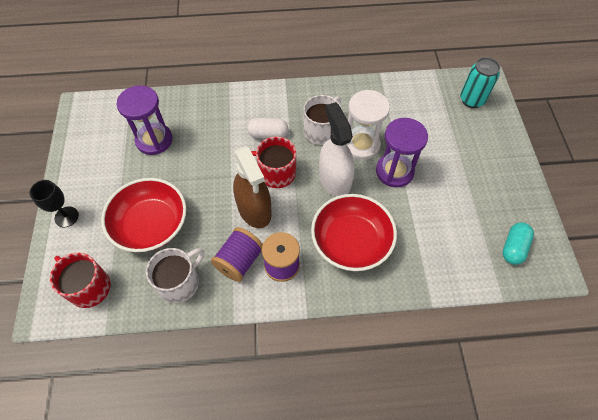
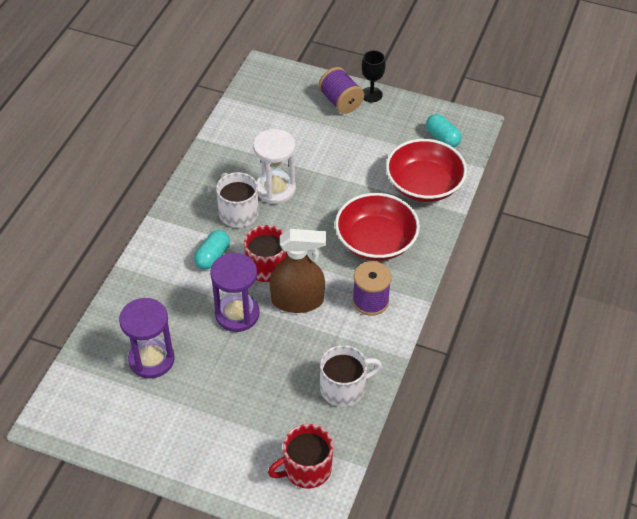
camera: 65 degrees left, 10 degrees down
black goblet [30,180,79,227] -> black goblet moved to [362,50,386,102]
red bowl [101,178,186,252] -> red bowl moved to [386,139,467,202]
white mug [146,248,204,303] -> white mug turned 90 degrees clockwise [320,345,382,407]
purple spool [211,227,263,282] -> purple spool moved to [318,67,364,114]
white capsule [247,118,288,138] -> turquoise capsule [194,230,230,270]
white spray bottle [319,102,355,197] -> none
purple hourglass [376,118,428,188] -> purple hourglass moved to [210,253,259,332]
turquoise can [460,57,500,108] -> none

